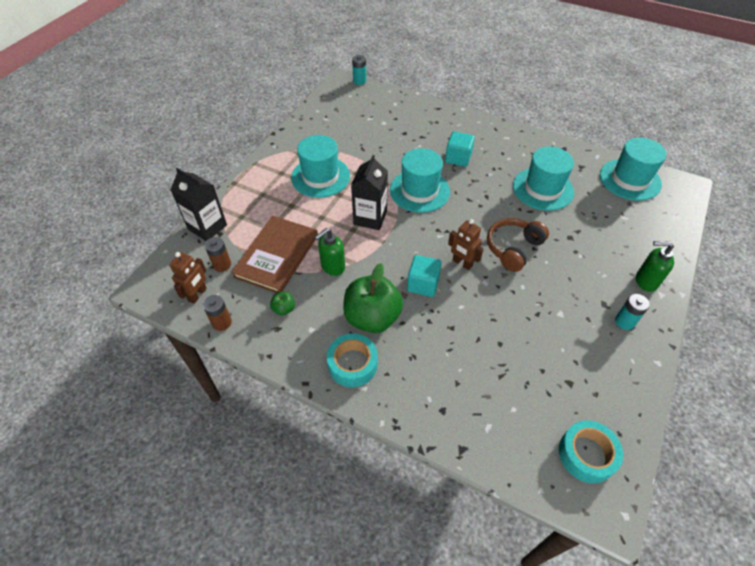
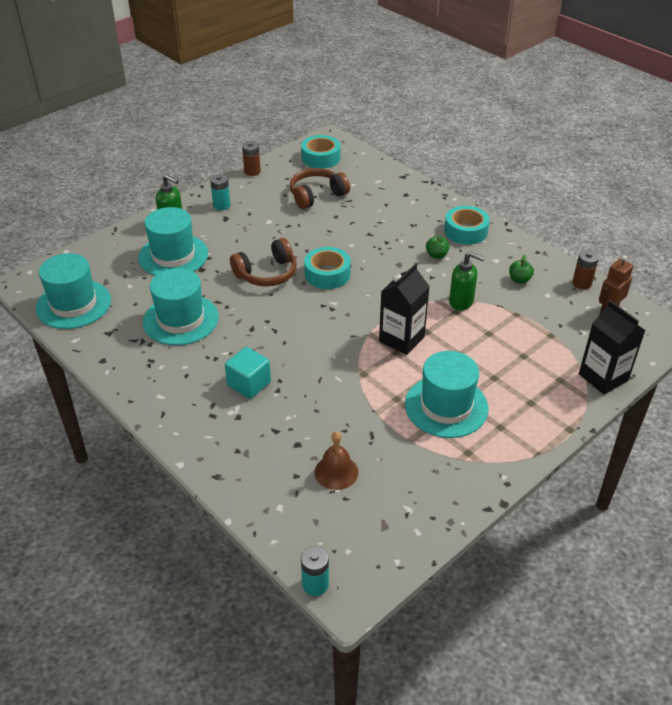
camera: 160 degrees left, 10 degrees down
brown battery [205,237,231,272] -> brown battery moved to [242,141,261,176]
brown book [231,216,318,293] -> none
green soap dispenser [314,228,345,276] -> green soap dispenser turned 45 degrees clockwise [449,251,485,310]
green apple [343,263,403,333] -> green apple [426,236,450,259], size x0.42
turquoise hat [390,148,450,213] -> turquoise hat moved to [138,207,208,276]
turquoise cube [407,255,442,297] -> none
brown robot [448,219,484,270] -> turquoise tape [304,247,351,289]
none -> brown headphones [290,168,350,209]
none -> brown bell [315,431,358,490]

